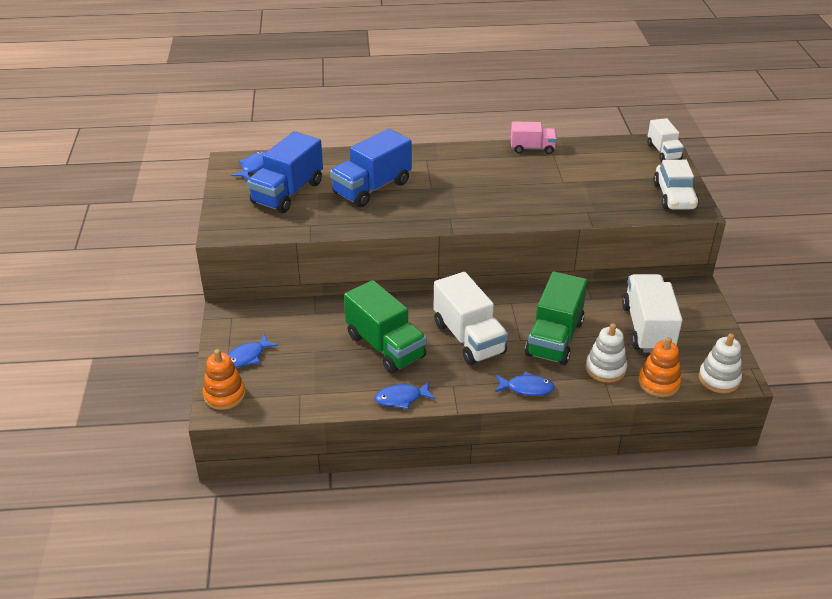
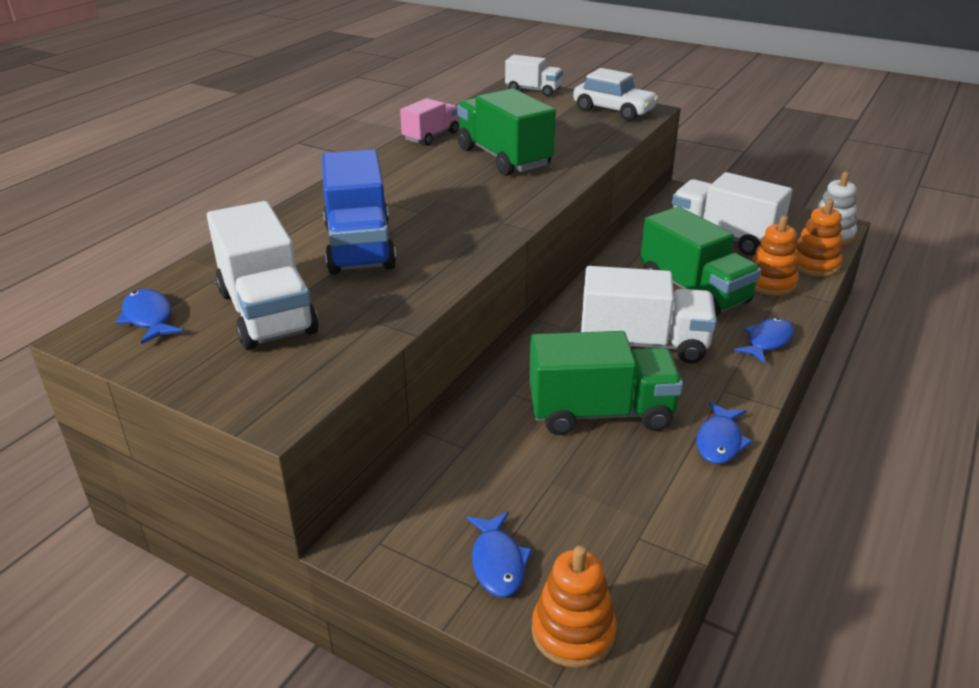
camera: 55 degrees left, 5 degrees down
blue truck [247,131,323,213] -> white truck [207,201,319,350]
white stacking toy [586,323,627,383] -> orange stacking toy [751,216,799,296]
none -> green truck [457,88,556,176]

